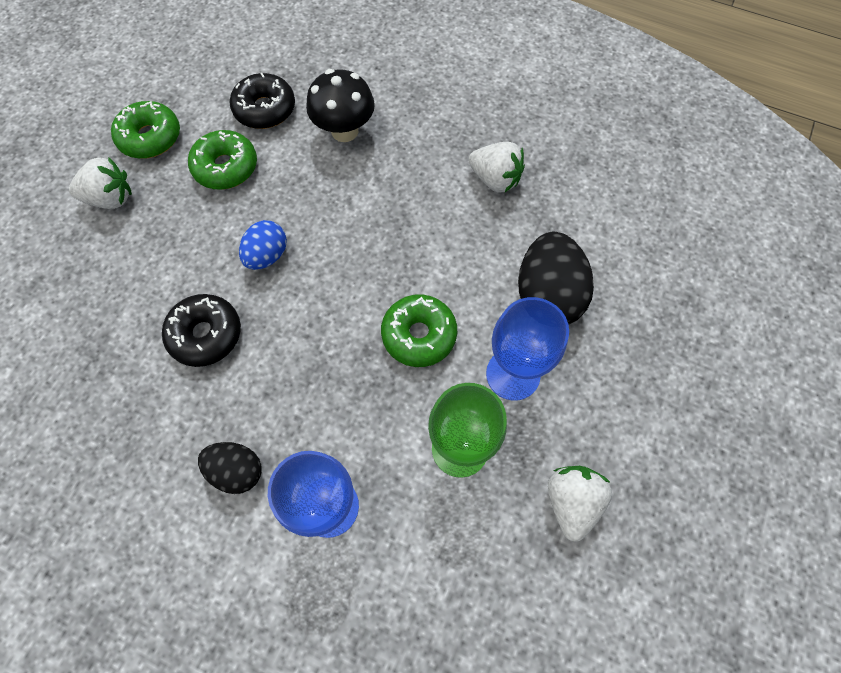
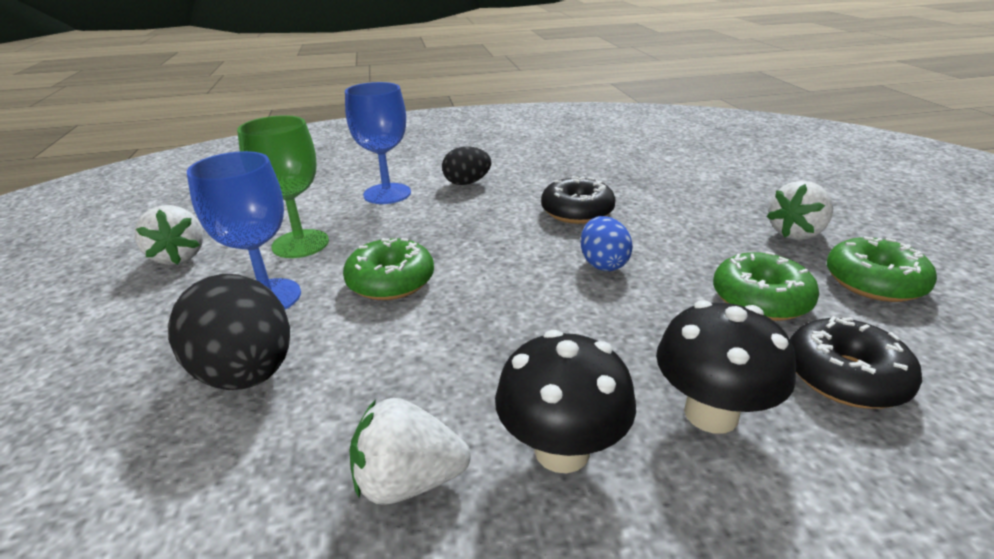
camera: 145 degrees right, 35 degrees down
none -> black mushroom [495,330,636,473]

